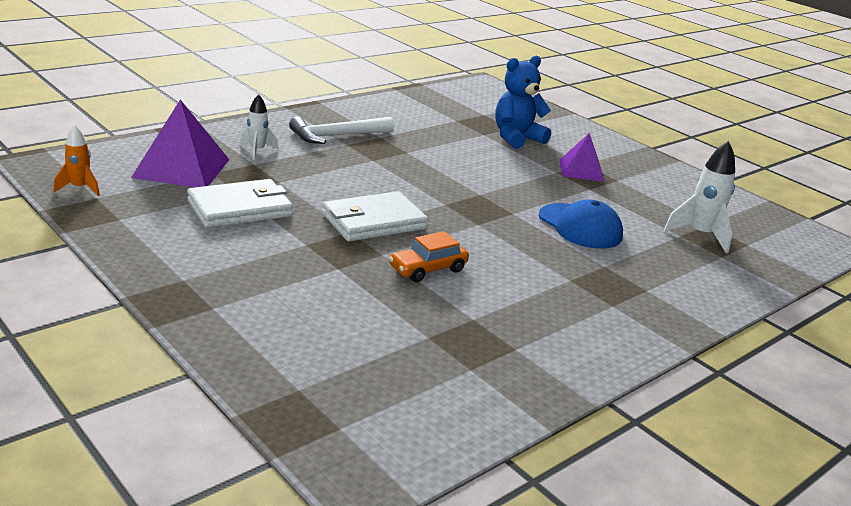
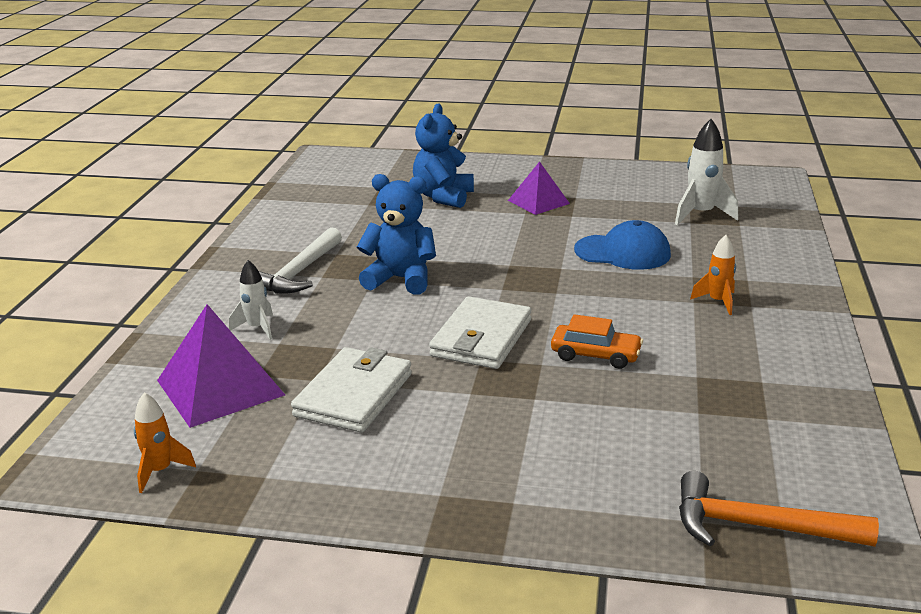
camera: 35 degrees left, 0 degrees up
orange car [389,231,469,282] -> orange car turned 90 degrees counterclockwise [551,314,643,369]
none -> blue teddy bear [357,174,436,295]
none -> orange hammer [679,471,879,547]
none -> orange rocket [690,235,736,315]

